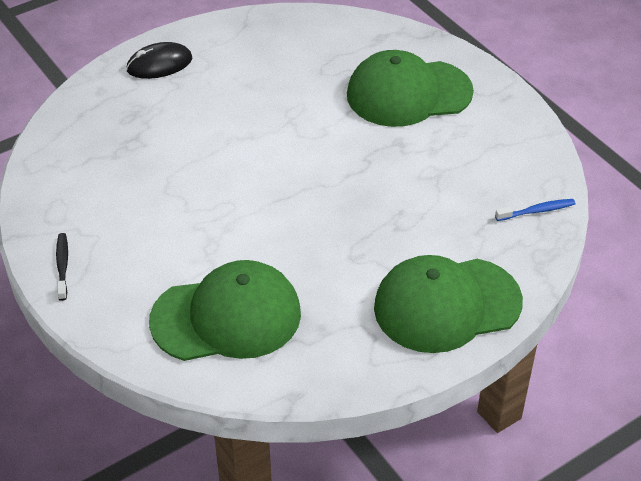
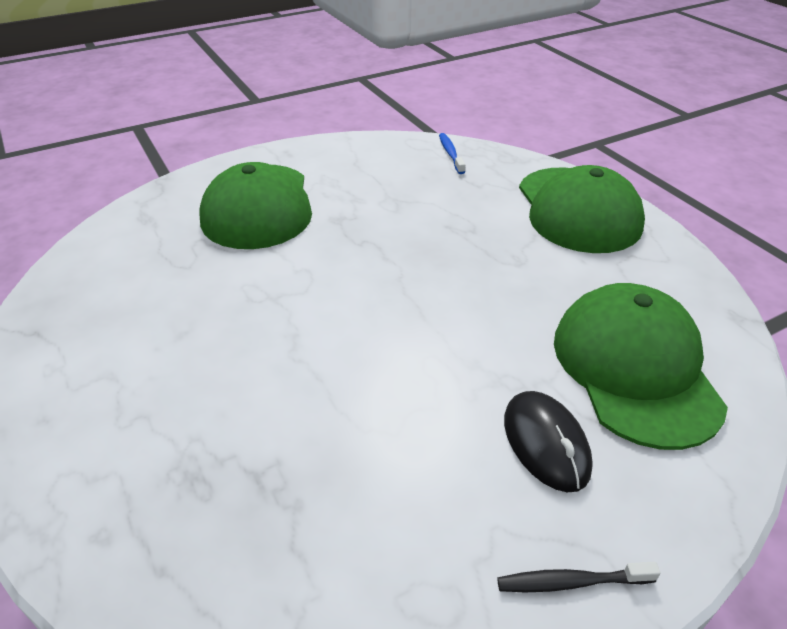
camera: 85 degrees left, 5 degrees down
black mouse [126,42,192,79] -> black mouse moved to [504,391,593,492]

